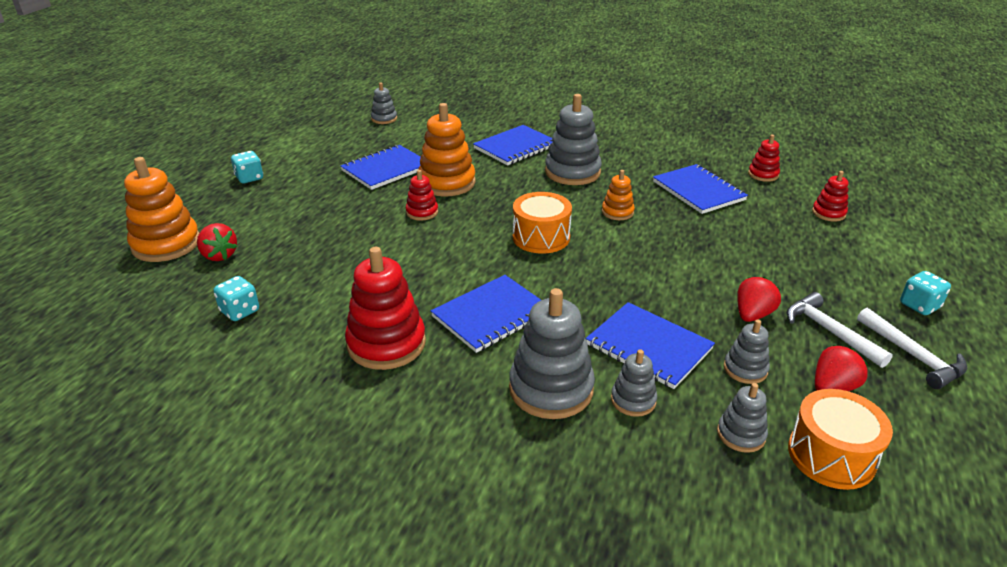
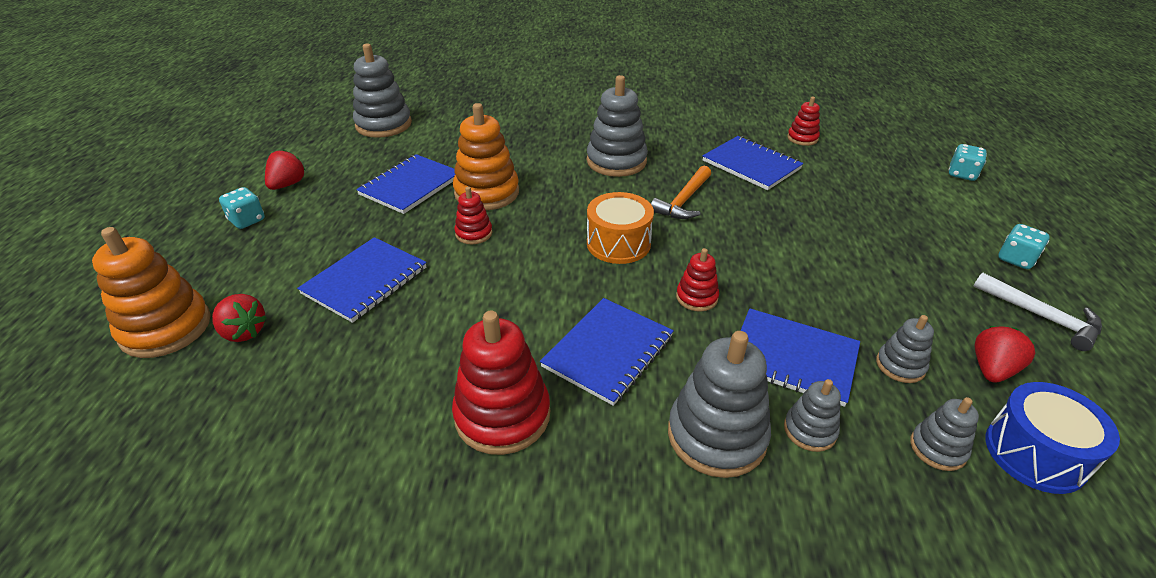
camera: 15 degrees left, 5 degrees up
turquoise dice [214,276,259,321] -> turquoise dice moved to [949,144,987,181]
grey stacking toy [371,83,397,124] -> grey stacking toy [353,44,412,138], size x1.90
blue notebook [473,125,553,165] -> blue notebook moved to [297,237,427,323]
orange stacking toy [602,170,635,220] -> orange hammer [651,166,711,219]
red strawberry [737,277,781,322] -> red strawberry moved to [265,150,305,190]
white hammer [787,292,893,368] -> none
orange drum [788,389,893,490] -> blue drum [985,382,1120,494]
red stacking toy [812,171,848,222] -> red stacking toy moved to [676,248,719,312]

